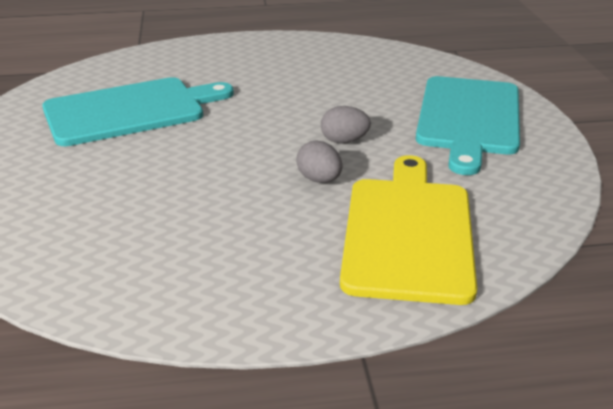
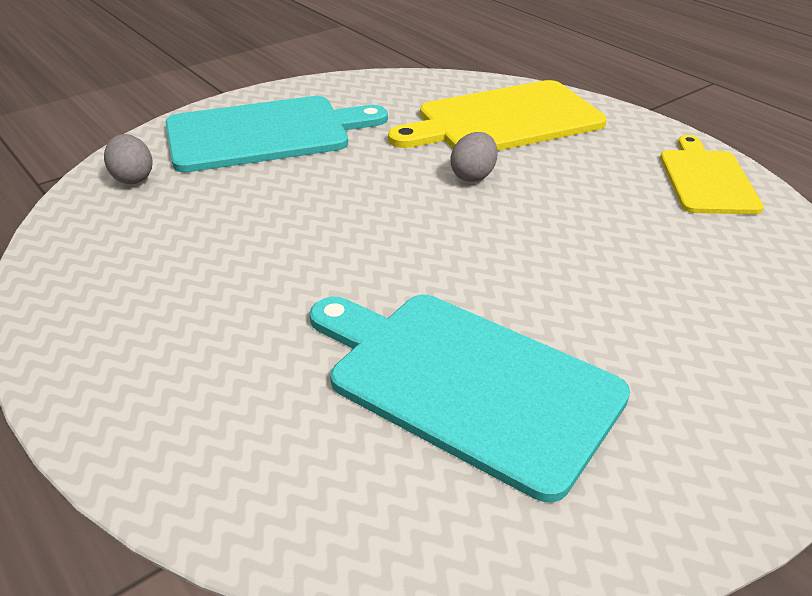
camera: 120 degrees left, 5 degrees up
grey egg [321,106,371,143] -> grey egg moved to [104,134,152,184]
none -> yellow cutting board [660,135,764,214]

